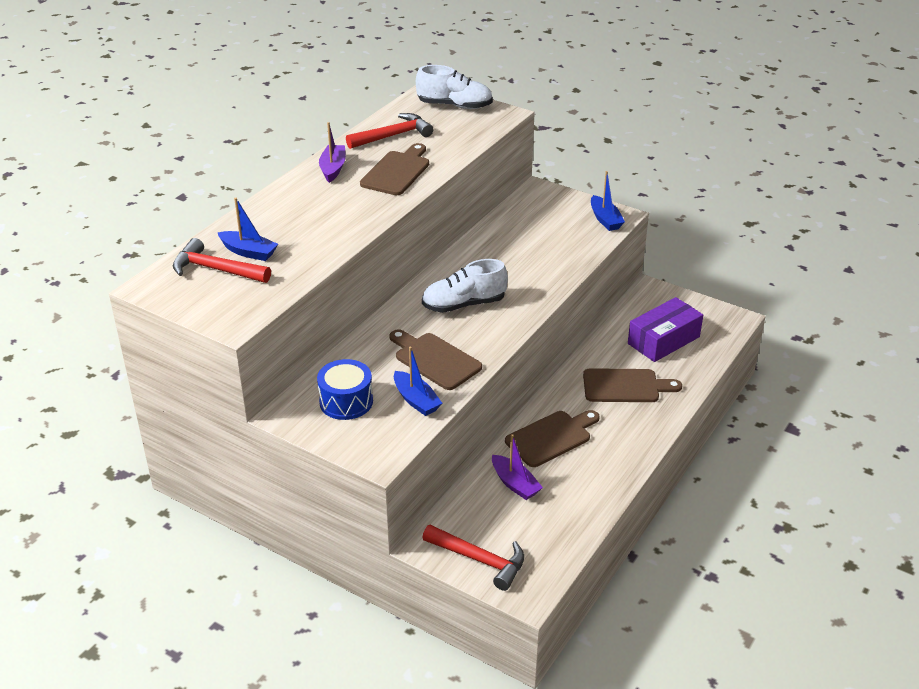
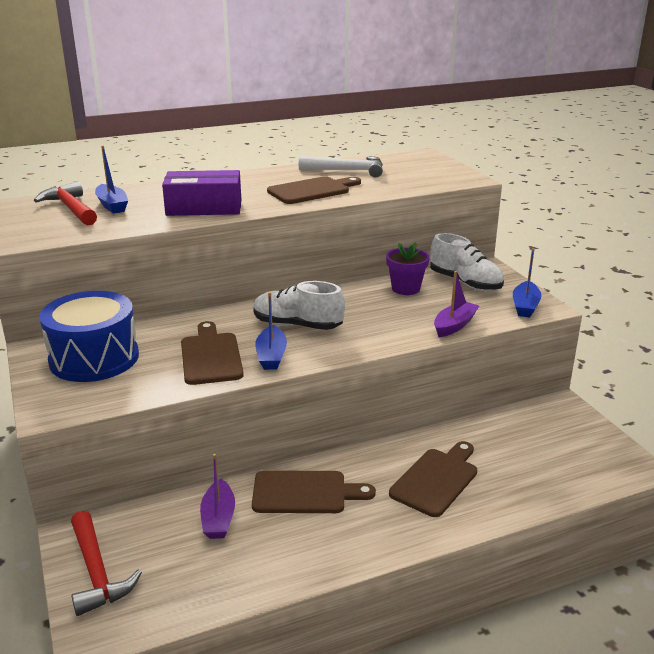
camera: 35 degrees right, 10 degrees down
blue drum [317,359,373,420] -> blue drum [39,291,139,382], size x1.54
purple boat [319,122,346,183] -> purple boat moved to [434,271,479,337]
red hammer [346,113,433,149] -> white hammer [299,156,383,177]
blue boat [394,347,442,416] -> blue boat moved to [255,292,287,370]
white shoe [416,65,493,109] -> white shoe moved to [430,233,504,291]
brown cutting board [583,368,682,402] -> brown cutting board turned 90 degrees counterclockwise [389,441,477,517]
purple box [628,297,703,362] -> purple box moved to [162,170,241,216]
none -> purple flower pot [386,242,429,295]

